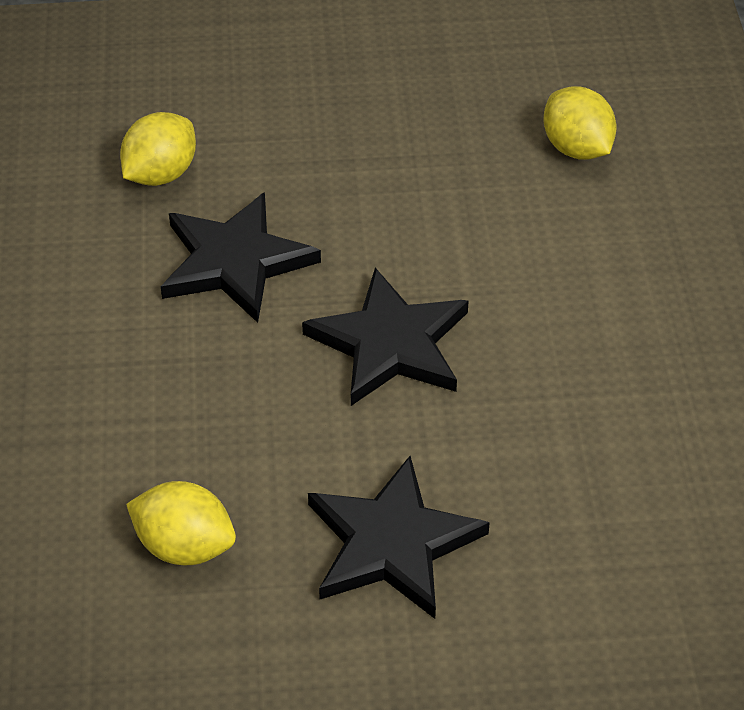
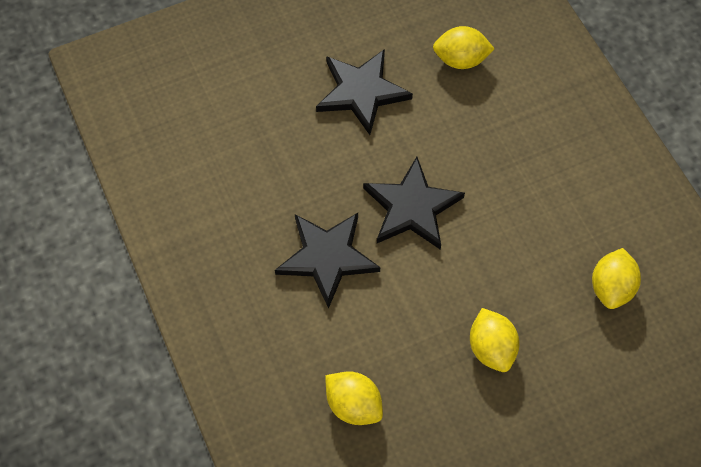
camera: 160 degrees right, 15 degrees up
black star [161,192,321,323] -> black star moved to [275,213,380,309]
none -> yellow lemon [470,308,519,372]

